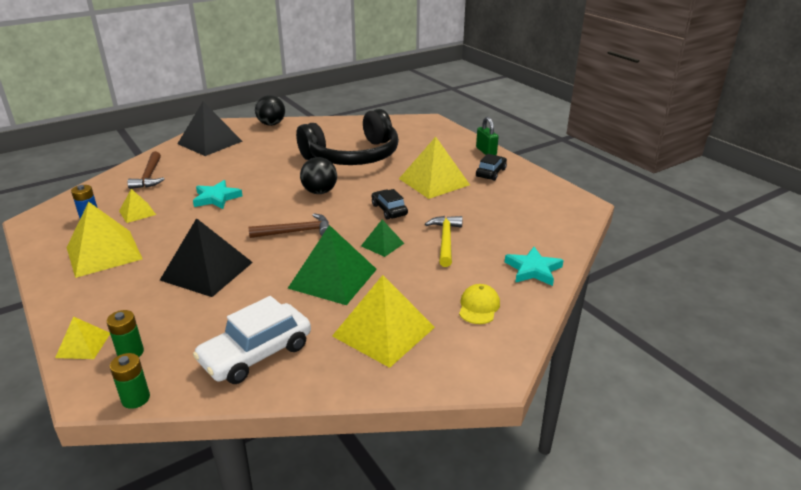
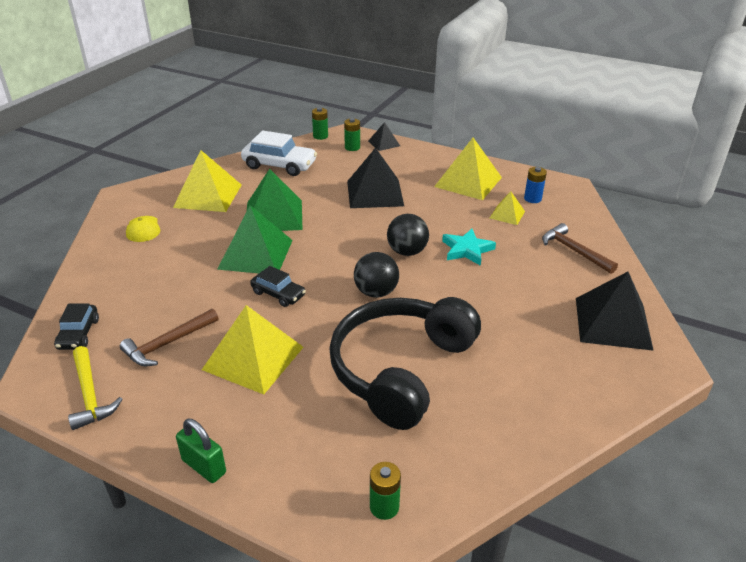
camera: 150 degrees right, 5 degrees up
yellow pyramid [55,316,110,359] -> black pyramid [368,122,400,151]
white car [193,296,311,384] -> white car turned 90 degrees clockwise [241,130,317,176]
brown hammer [249,214,329,238] -> brown hammer moved to [120,309,219,366]
black ball [255,95,285,126] -> black ball moved to [387,214,429,256]
green pyramid [361,220,404,257] -> green pyramid [217,205,293,274], size x1.94
yellow hammer [425,216,463,267] -> yellow hammer moved to [68,346,123,430]
black car [476,154,507,181] -> black car moved to [54,303,99,350]
turquoise star [505,247,564,286] -> none
none -> green battery [370,462,401,520]

